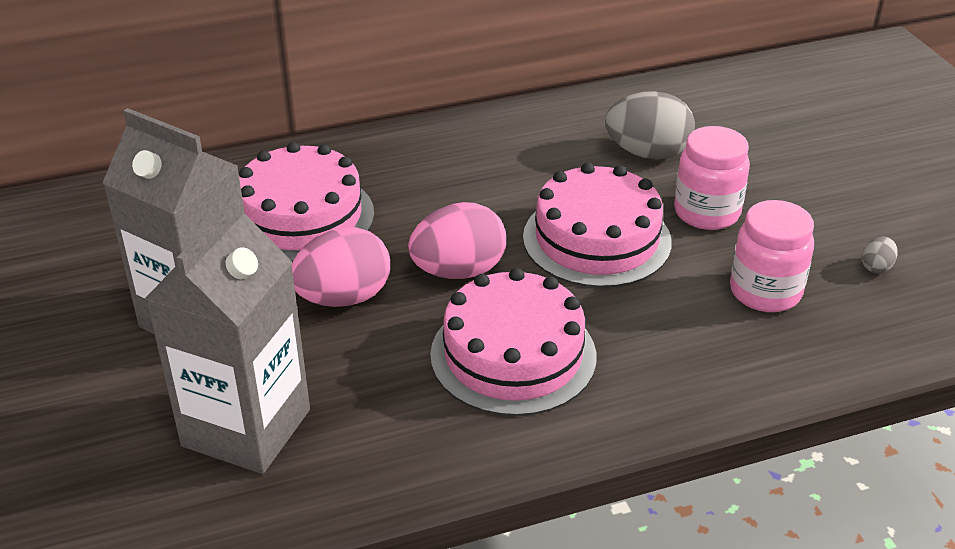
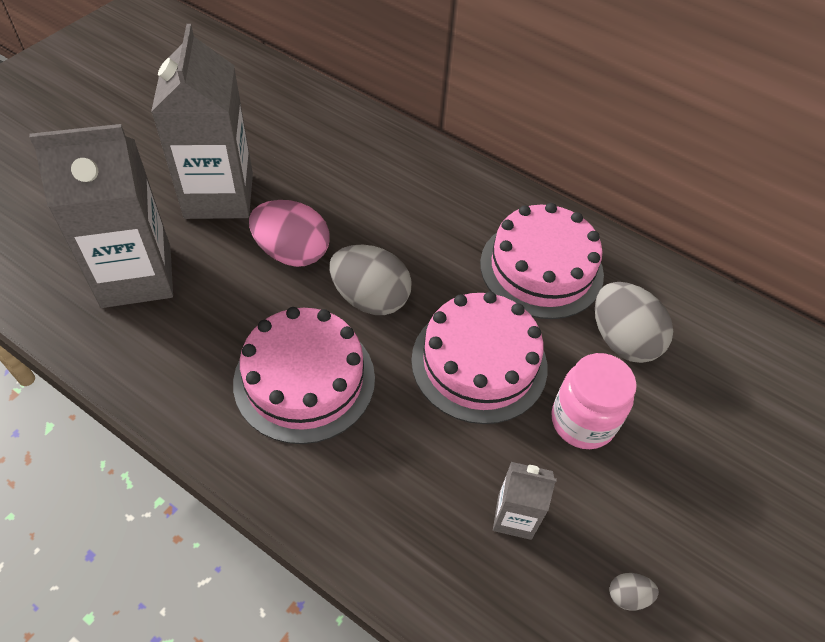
camera: 50 degrees right, 15 degrees up
pink cake [239,142,374,262] -> pink cake moved to [480,203,604,319]
pink egg [408,202,506,279] -> grey egg [329,245,412,315]
pink jar [730,200,814,312] -> grey carton [493,462,557,540]

